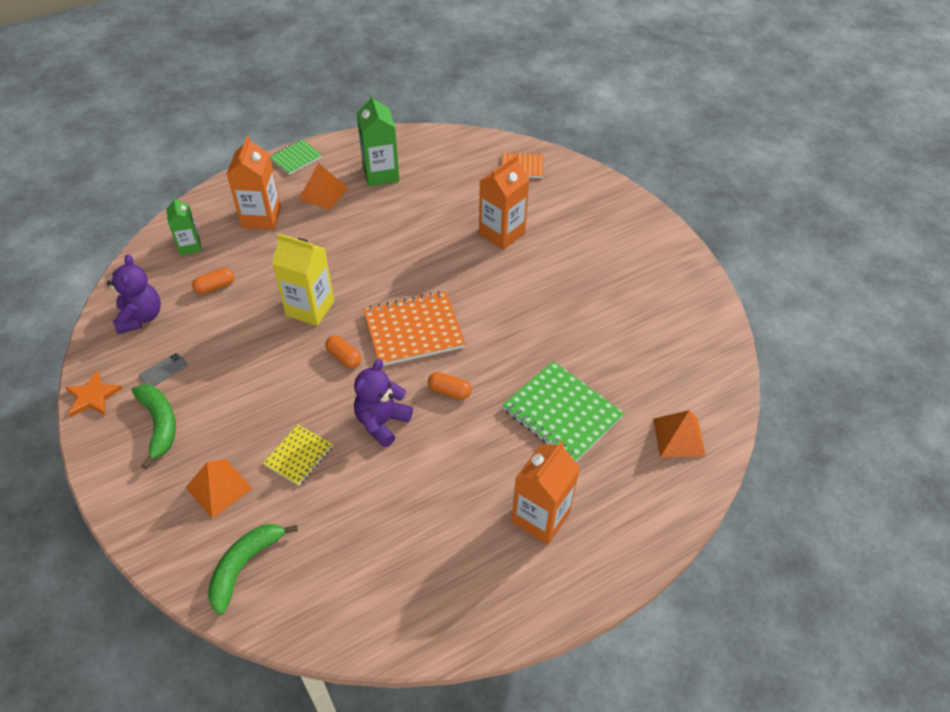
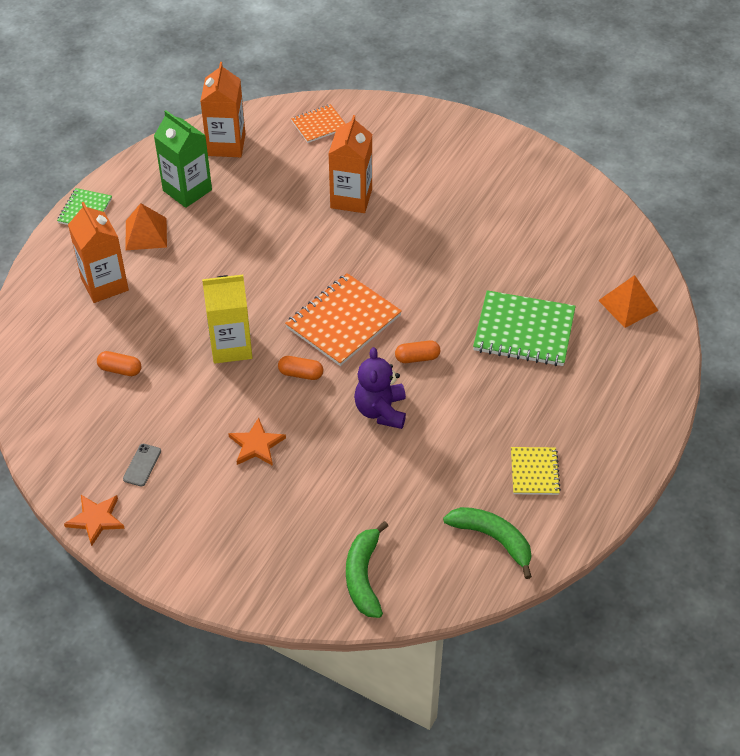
camera: 30 degrees left, 0 degrees up
purple teddy bear [107,254,161,334] -> none
green banana [132,384,176,469] -> green banana moved to [443,507,532,579]
green carton [166,197,202,255] -> none
orange pyramid [186,459,253,518] -> none
orange capsule [192,268,234,294] -> orange capsule turned 75 degrees clockwise [97,351,141,376]
yellow notebook [263,424,333,486] -> yellow notebook moved to [511,447,561,495]
orange carton [512,441,580,545] -> orange carton moved to [200,62,245,157]
none -> orange star [228,417,286,466]

